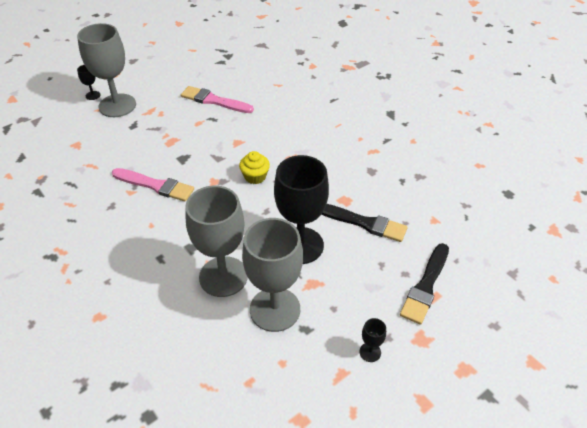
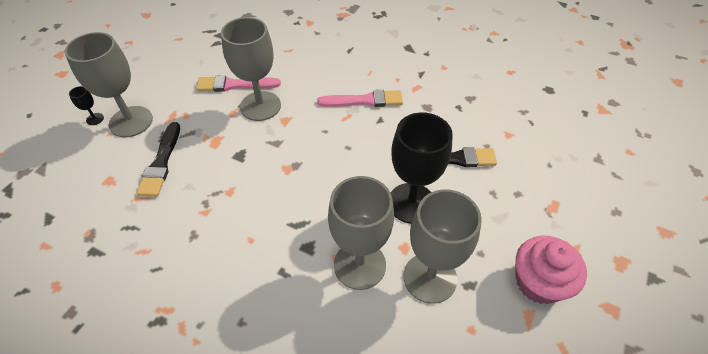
camera: 25 degrees left, 5 degrees up
pink brush [112,168,194,202] -> pink brush moved to [317,90,403,107]
yellow cupcake [239,151,270,184] -> none
black goblet [360,318,386,362] -> pink cupcake [515,236,587,304]
black brush [400,243,449,325] -> black brush moved to [137,122,180,196]
none -> grey goblet [221,17,281,121]

